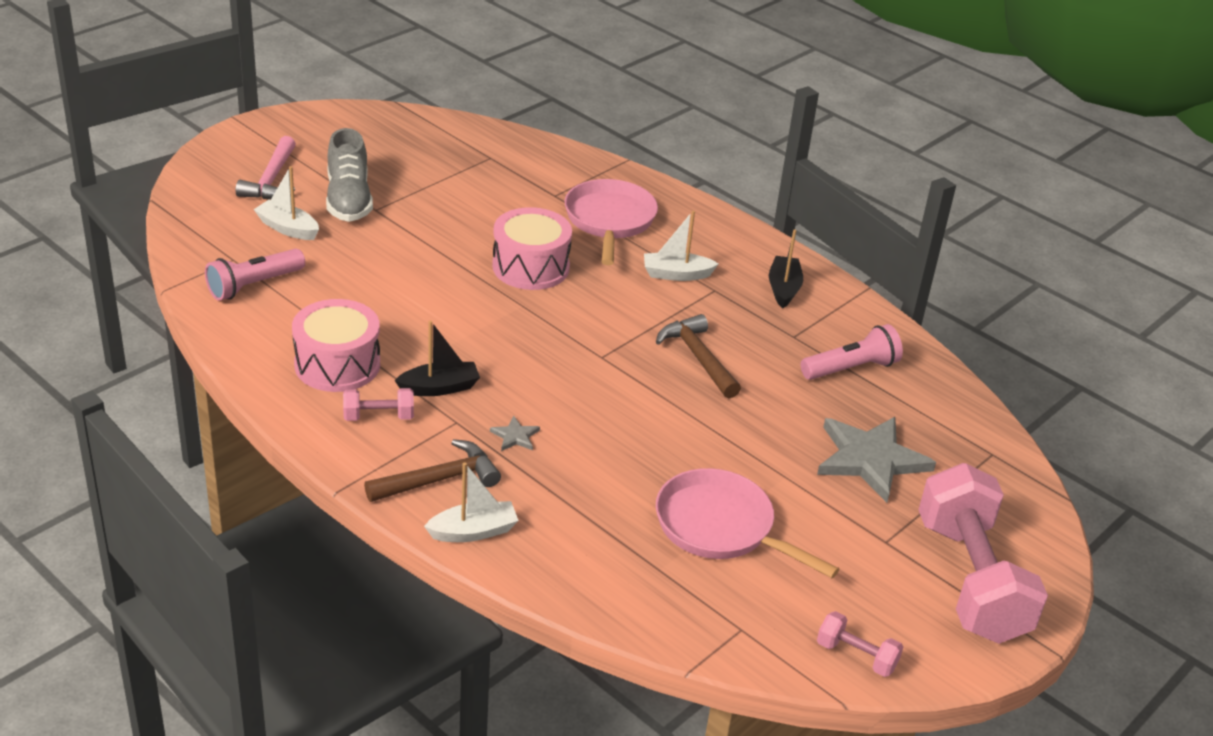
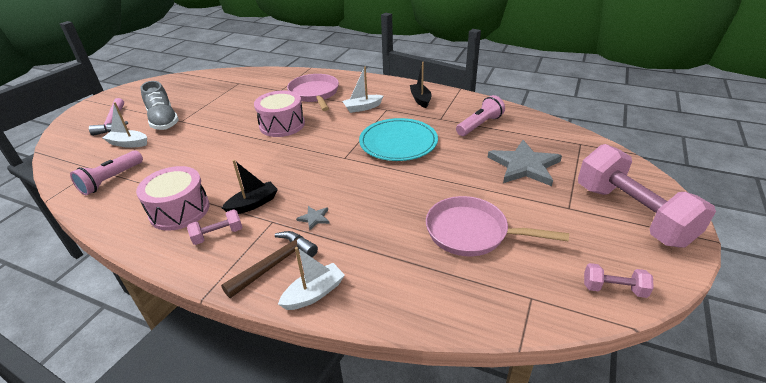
camera: 15 degrees left, 0 degrees up
brown hammer [656,314,741,398] -> turquoise plate [359,118,438,161]

